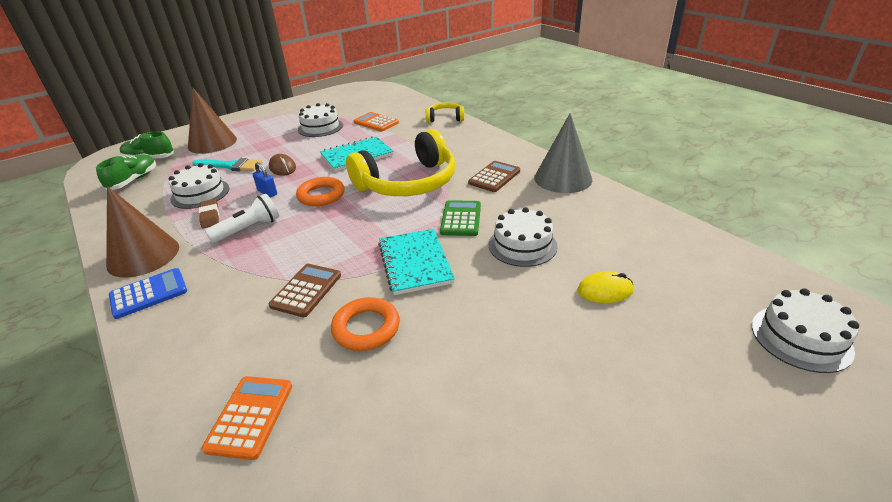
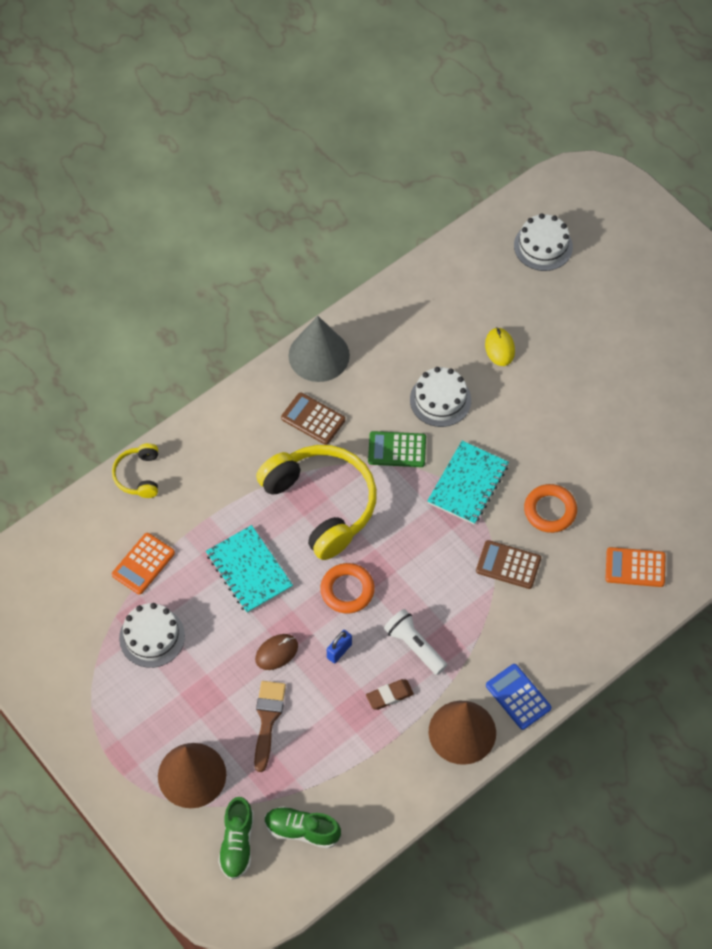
camera: 95 degrees left, 25 degrees up
white cake [169,163,229,209] -> none
turquoise brush [192,158,262,171] -> brown brush [254,681,286,772]
turquoise notebook [378,229,455,295] -> turquoise notebook turned 45 degrees counterclockwise [427,441,509,525]

